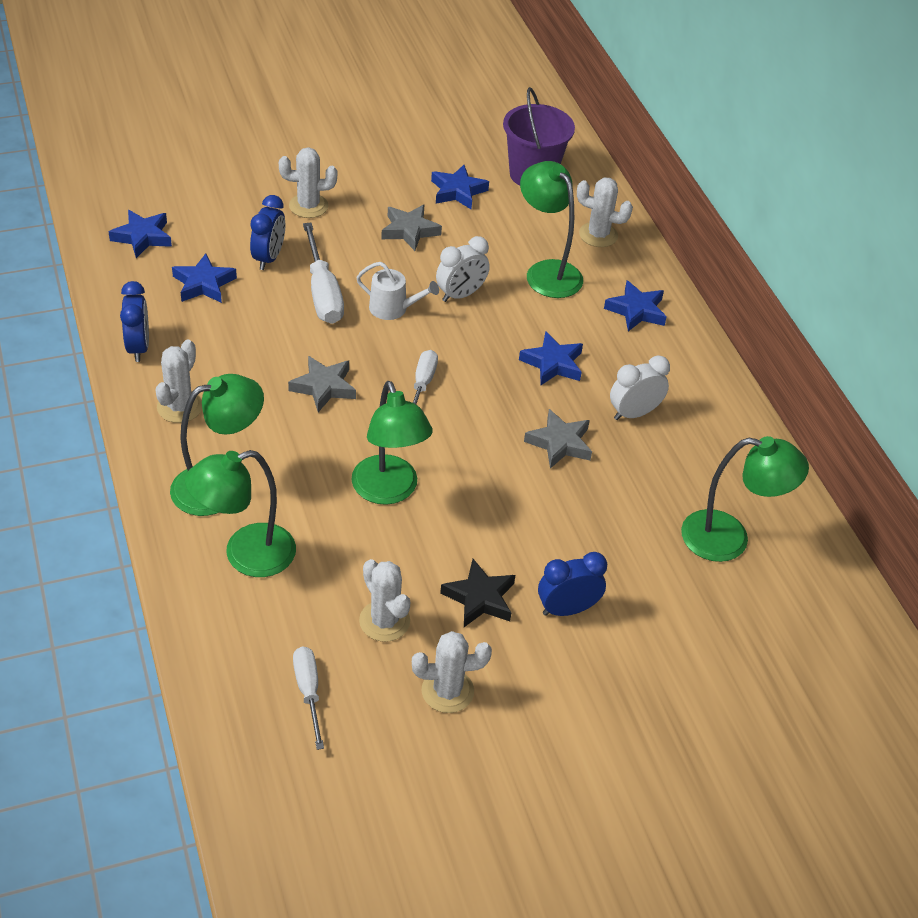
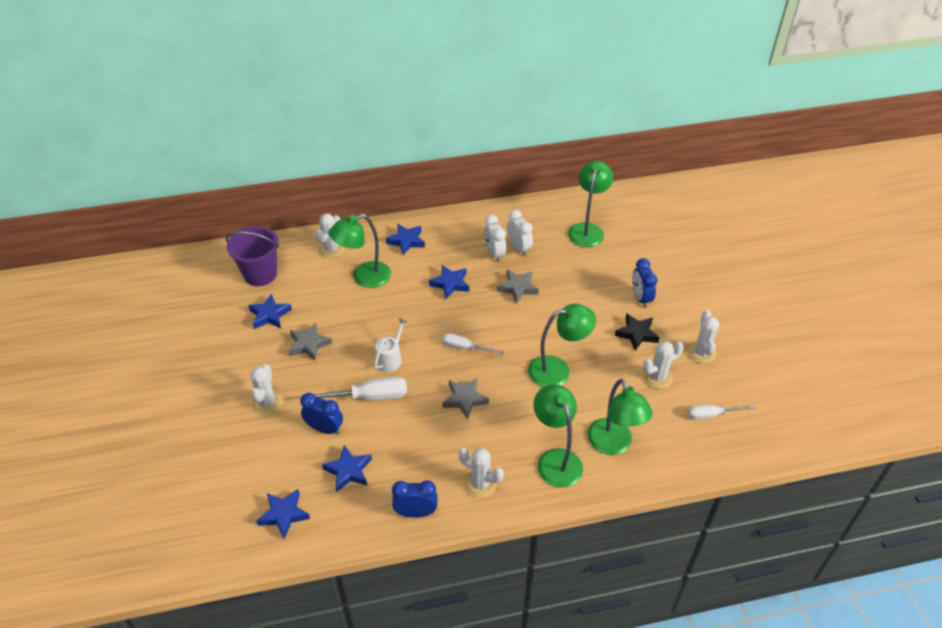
camera: 80 degrees left, 0 degrees up
white clock [436,236,490,302] -> white clock moved to [507,210,533,256]

